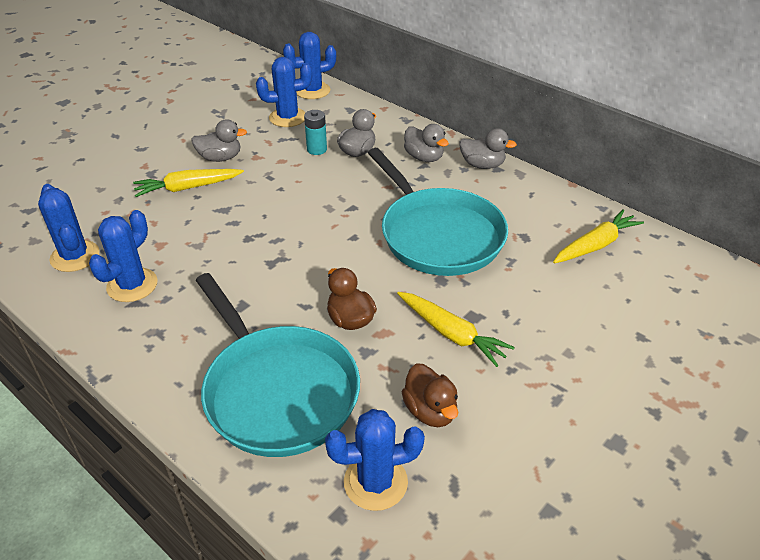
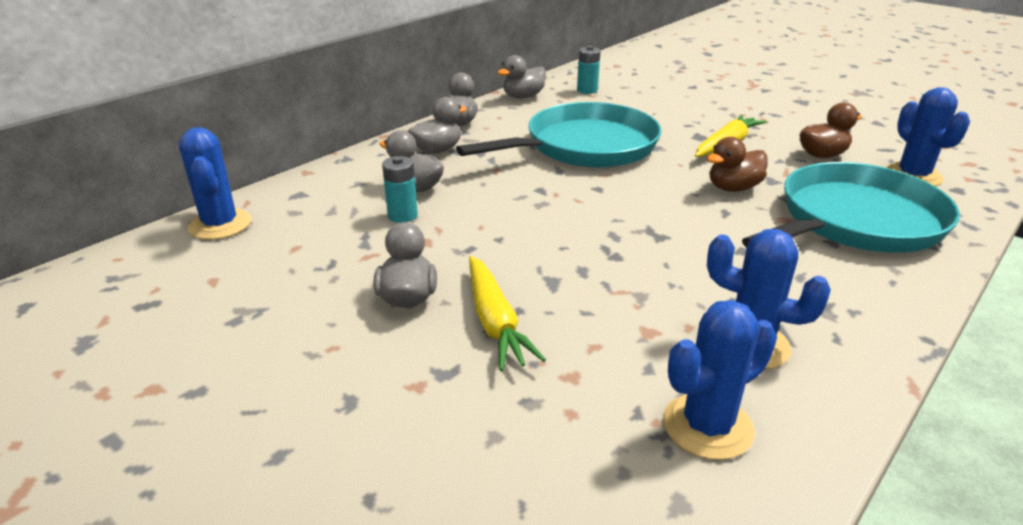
camera: 90 degrees left, 10 degrees down
blue cactus [256,57,312,127] -> none
yellow carrot [553,209,644,263] -> turquoise battery [577,46,600,94]
none -> grey duck [497,55,546,98]

